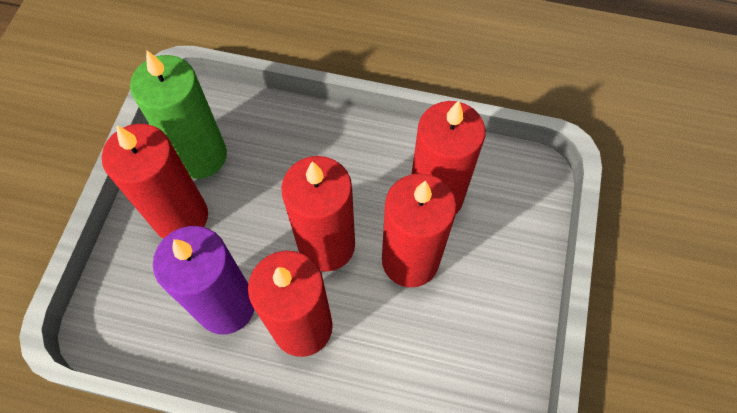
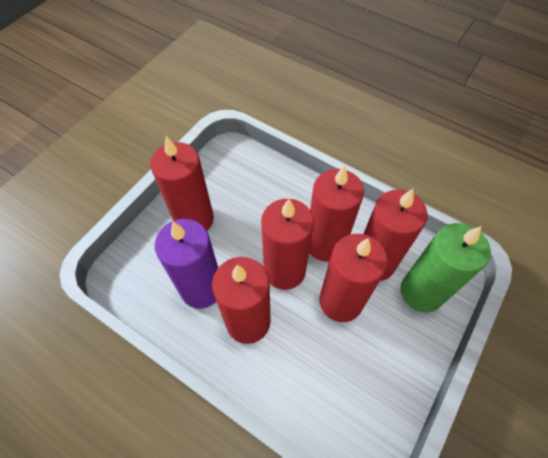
camera: 20 degrees right, 5 degrees down
green candle [130,50,227,179] -> green candle moved to [401,223,491,313]
none -> red candle [309,165,364,262]

